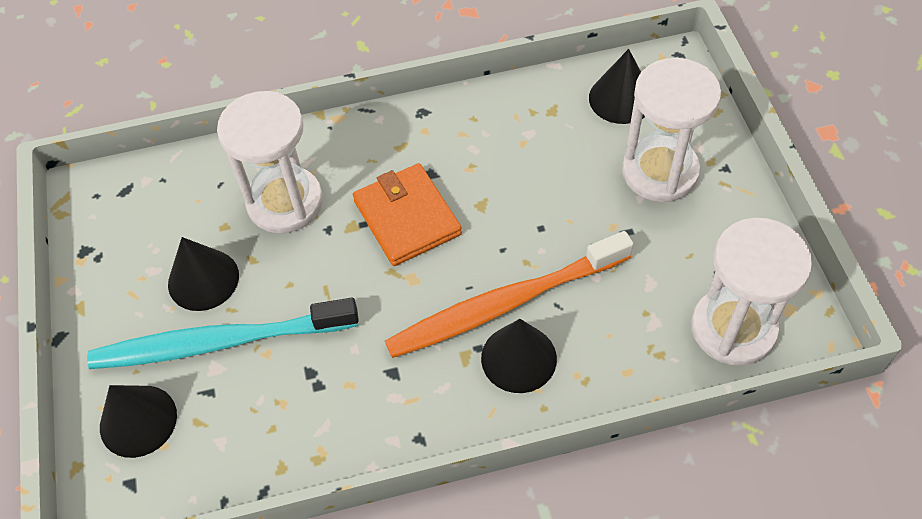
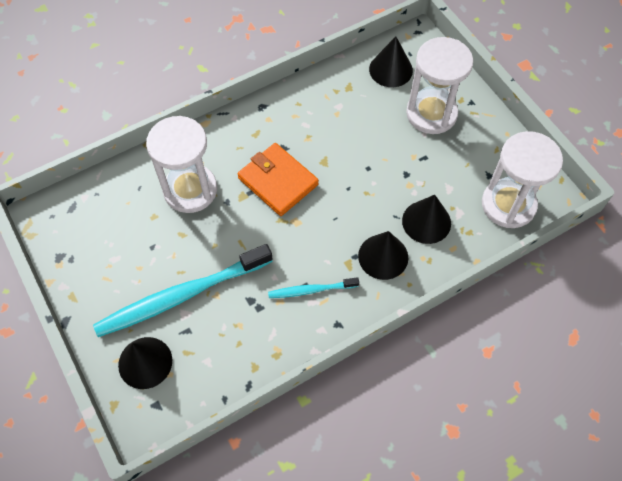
camera: 20 degrees left, 5 degrees up
black cone [168,237,239,311] -> black cone moved to [402,195,451,244]
orange toothbrush [385,231,634,358] -> none
none -> turquoise toothbrush [268,277,359,298]

